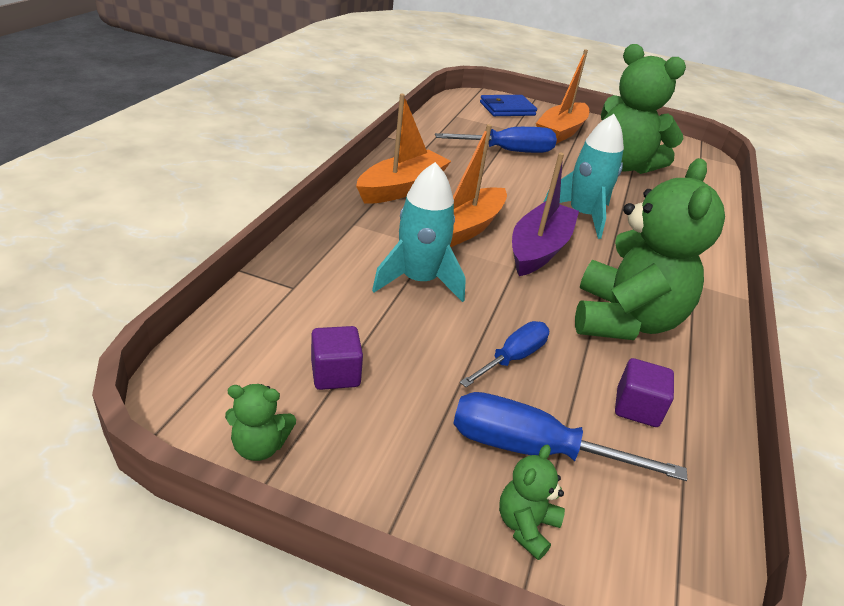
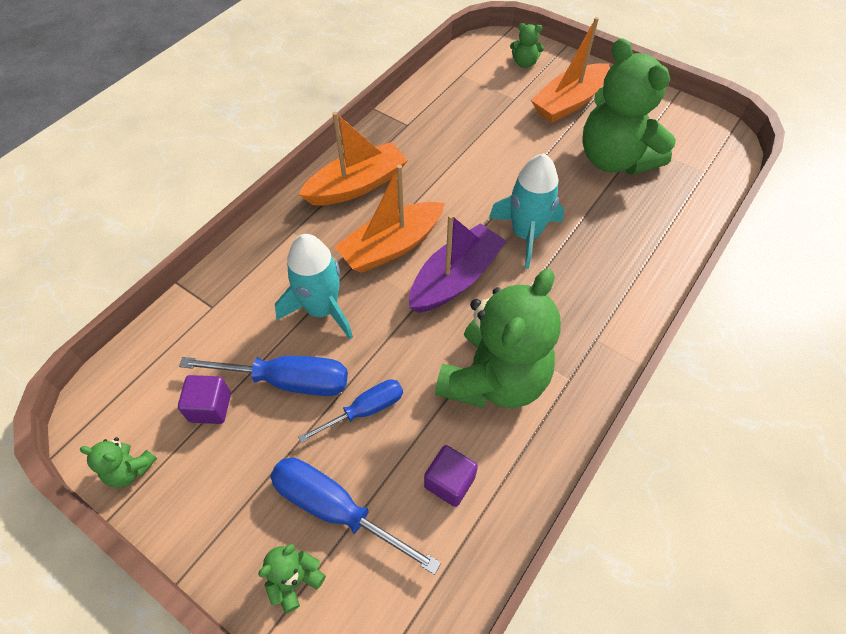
camera: 20 degrees right, 20 degrees up
blue screwdriver [435,127,557,153] -> blue screwdriver moved to [179,356,348,396]
blue wallet [480,95,537,116] -> green teddy bear [510,23,544,68]

